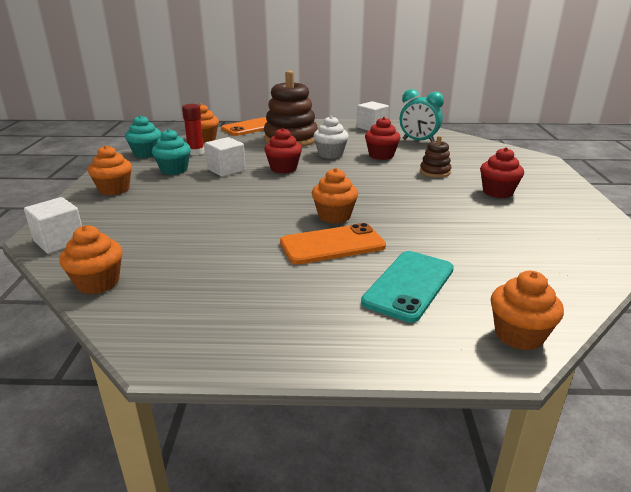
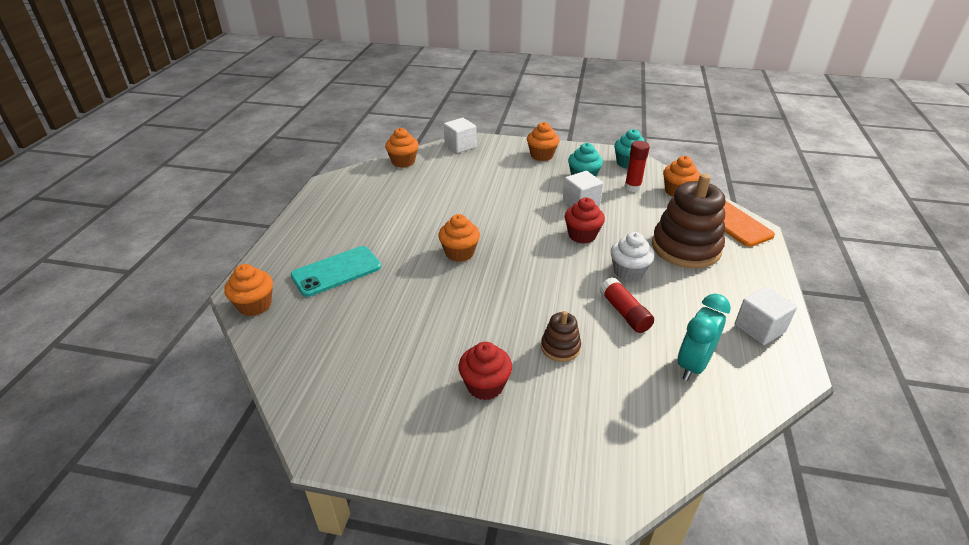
camera: 100 degrees right, 10 degrees up
orange phone [280,223,386,264] -> none
turquoise phone [361,251,454,322] -> turquoise phone turned 75 degrees counterclockwise [291,246,381,297]
red cupcake [365,117,400,160] -> red glue stick [599,277,654,333]

